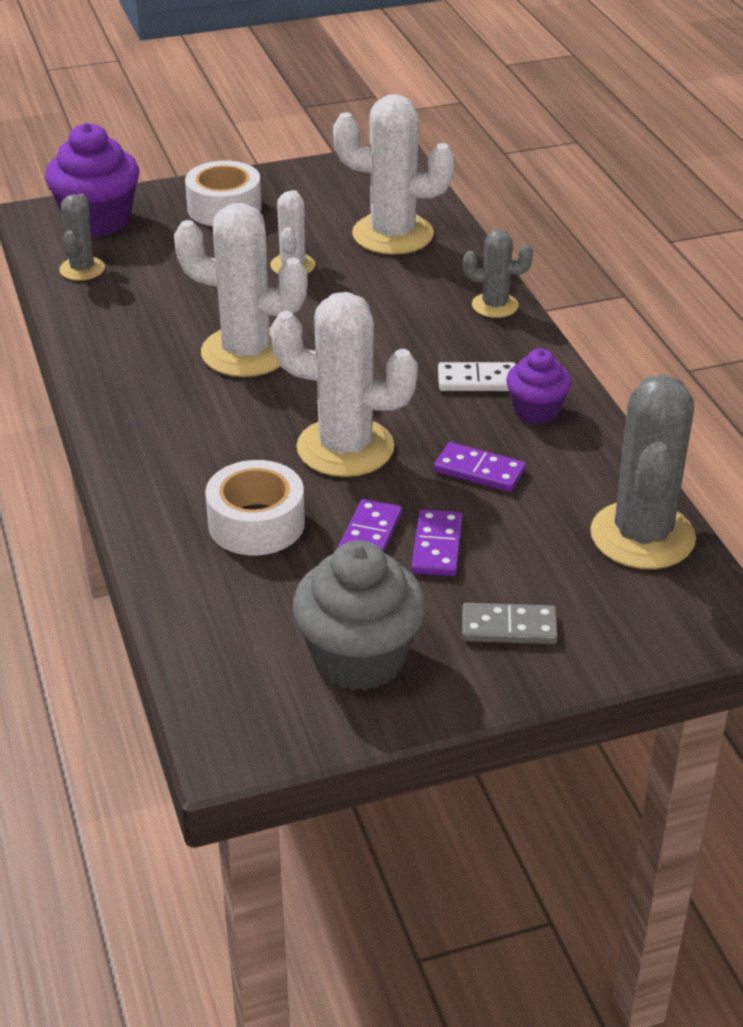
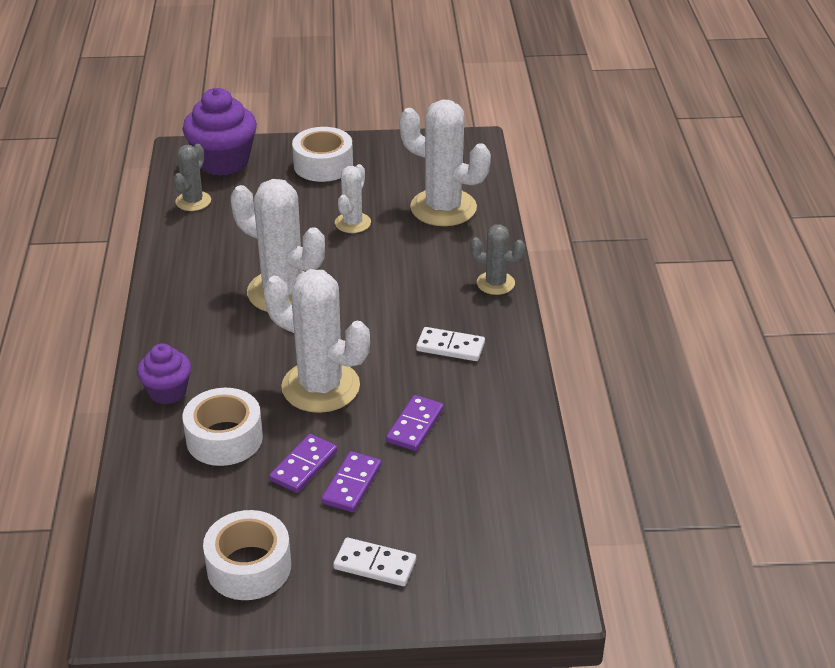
camera: 15 degrees right, 0 degrees up
grey cupcake [292,540,426,691] -> white tape [203,510,291,600]
purple domino [434,442,526,492] -> purple domino turned 75 degrees clockwise [386,395,444,451]
grey domino [462,603,558,644] -> white domino [333,537,416,586]
purple cupcake [506,348,571,424] -> purple cupcake moved to [137,343,191,404]
grey cactus [590,375,696,569] -> none

